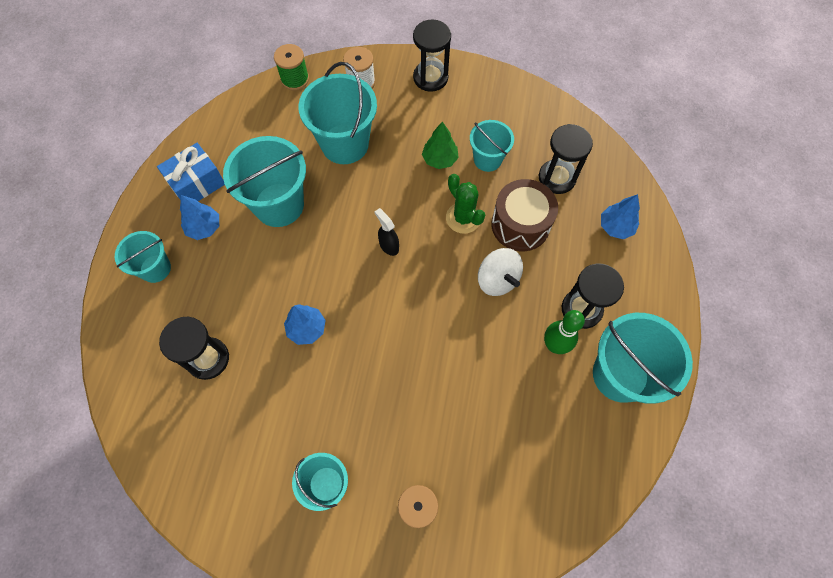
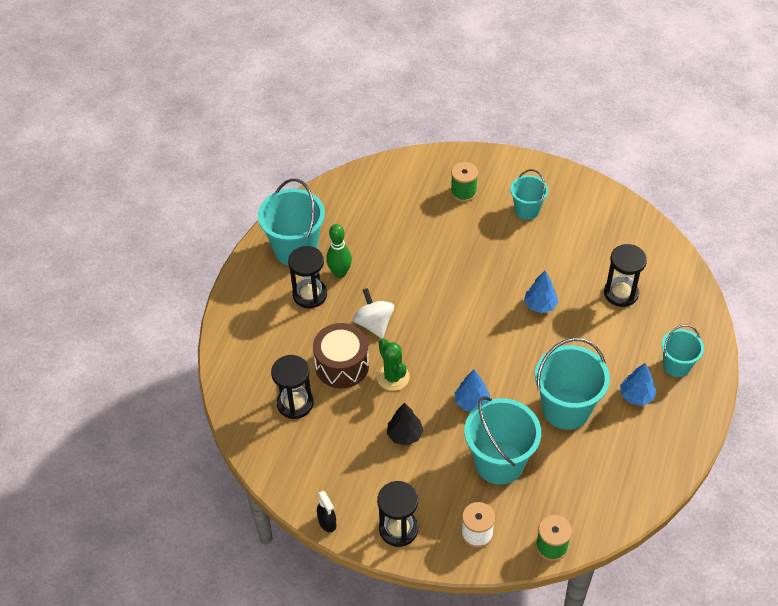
camera: 170 degrees left, 15 degrees down
blue gift [157,143,225,201] -> none
black spray bottle [374,208,399,256] -> black spray bottle moved to [317,490,336,532]
green tree [422,121,459,169] -> black tree [387,403,424,446]
turquoise bucket [470,120,514,172] -> none
blue tree [601,194,640,239] -> blue tree moved to [454,370,490,411]

